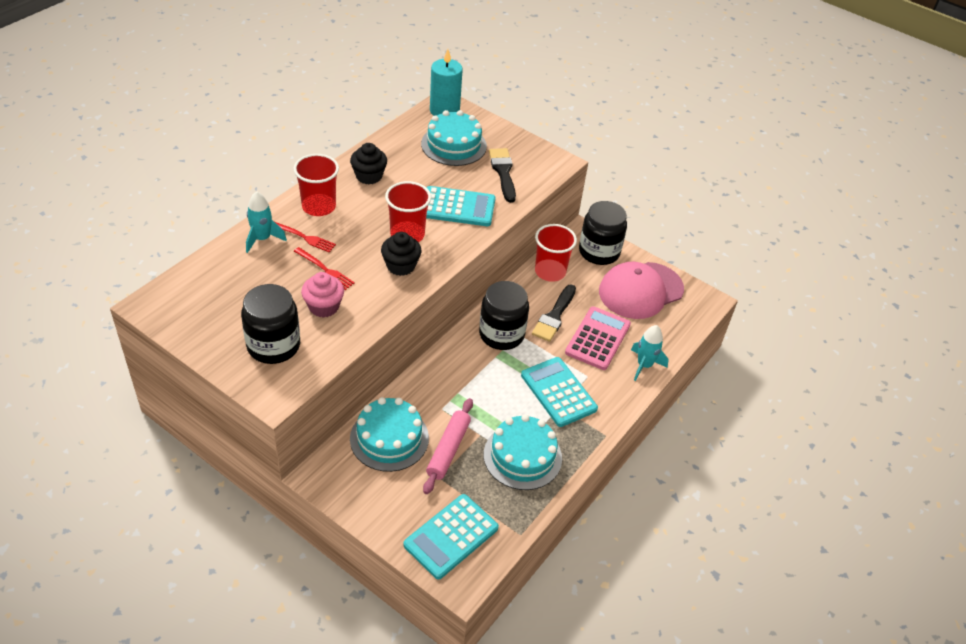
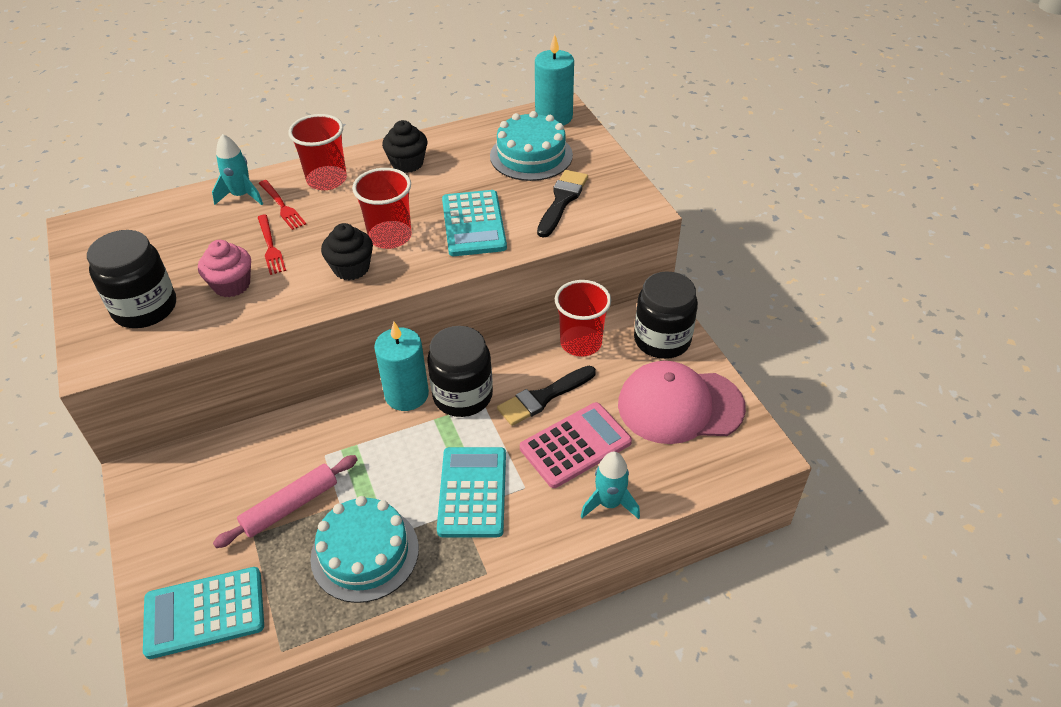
camera: 35 degrees right, 0 degrees up
turquoise cake [350,397,429,472] -> none
turquoise calculator [426,186,496,226] -> turquoise calculator turned 45 degrees clockwise [442,190,507,256]
none -> turquoise candle [374,321,429,411]

